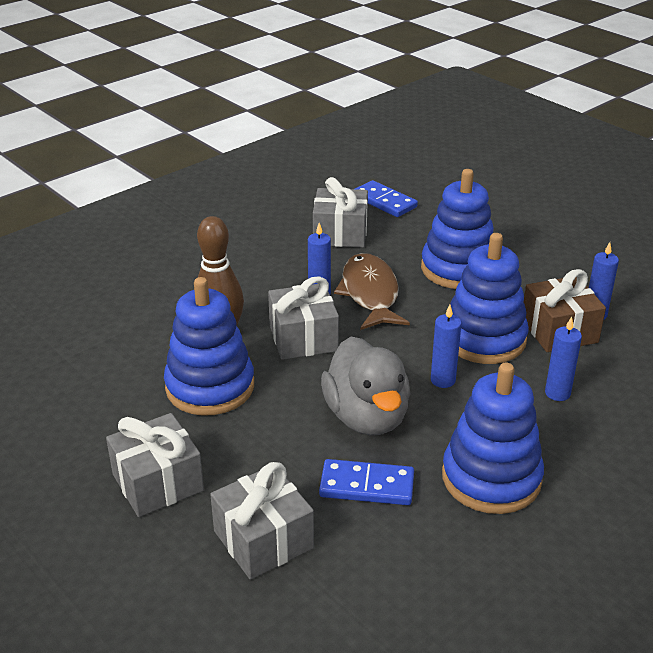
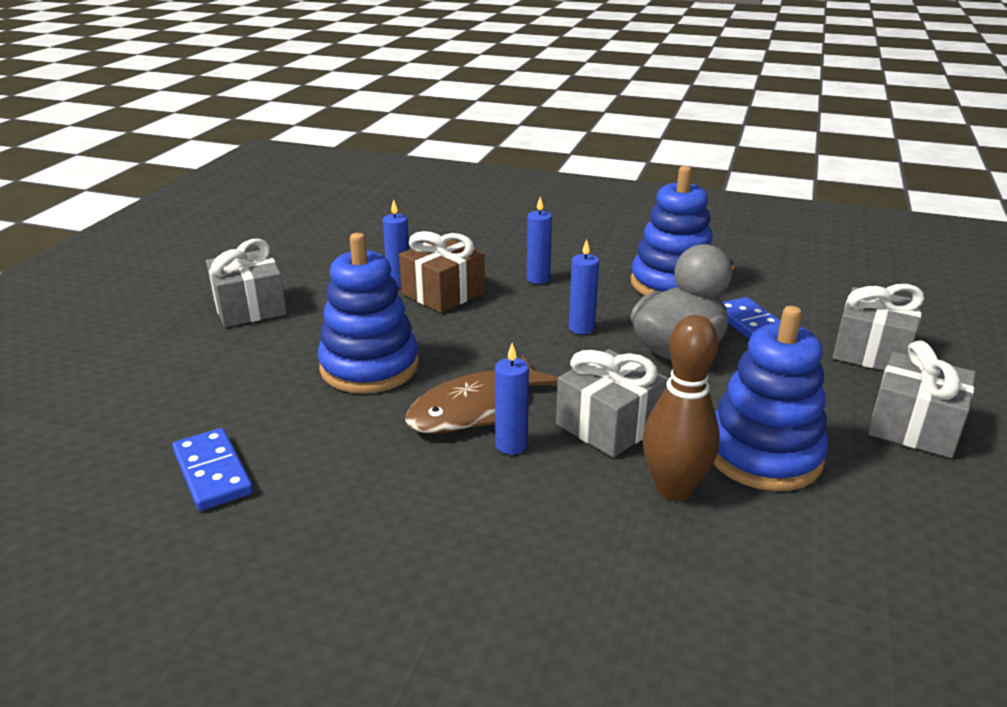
camera: 120 degrees left, 5 degrees down
grey gift [313,177,368,248] -> grey gift moved to [206,239,287,327]
blue domino [355,180,418,217] -> blue domino turned 45 degrees counterclockwise [172,428,253,511]
blue stacking toy [450,233,529,364] -> none

